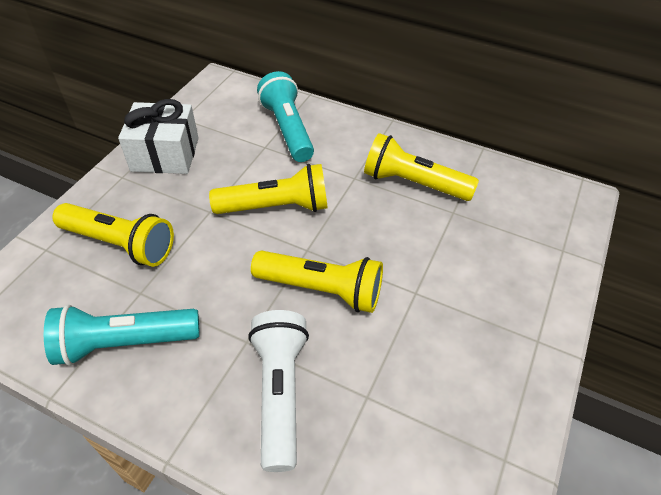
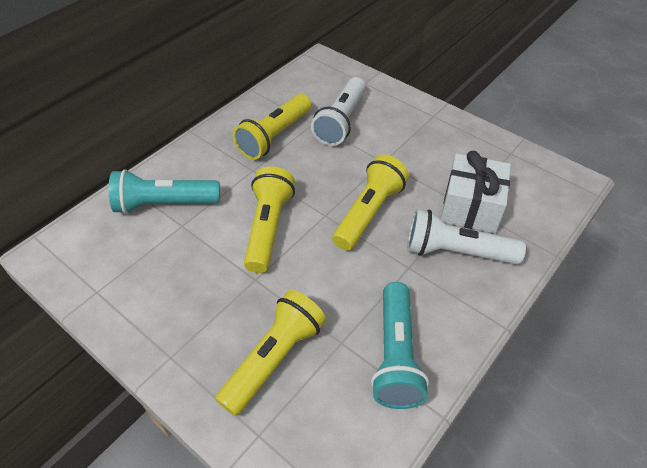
camera: 75 degrees left, 0 degrees up
white gift [118,99,198,174] -> white gift moved to [441,151,511,233]
none -> white flashlight [311,77,366,146]

